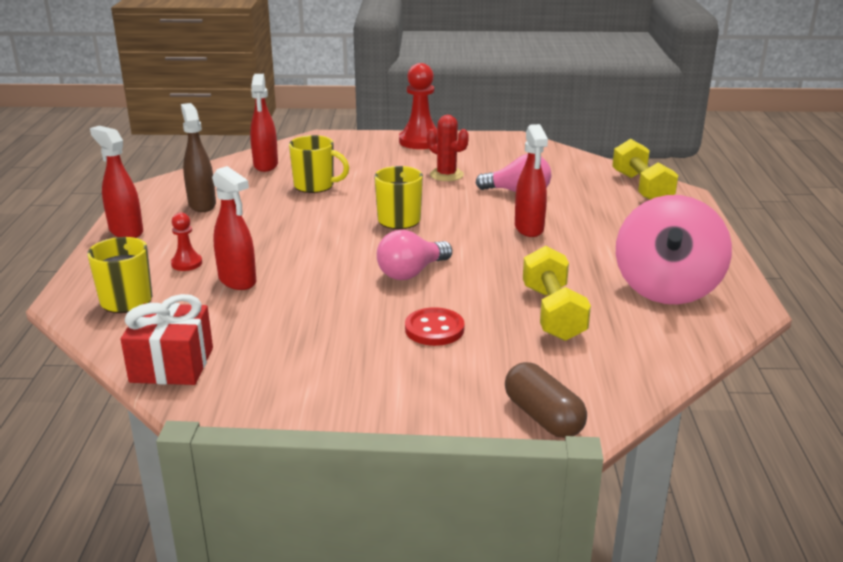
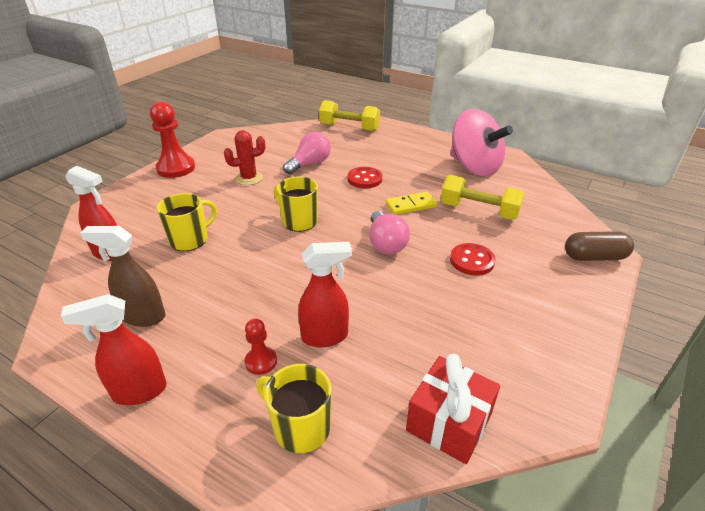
camera: 60 degrees left, 10 degrees up
red spray bottle [515,124,548,237] -> red button [347,167,382,188]
none -> yellow domino [386,192,437,215]

